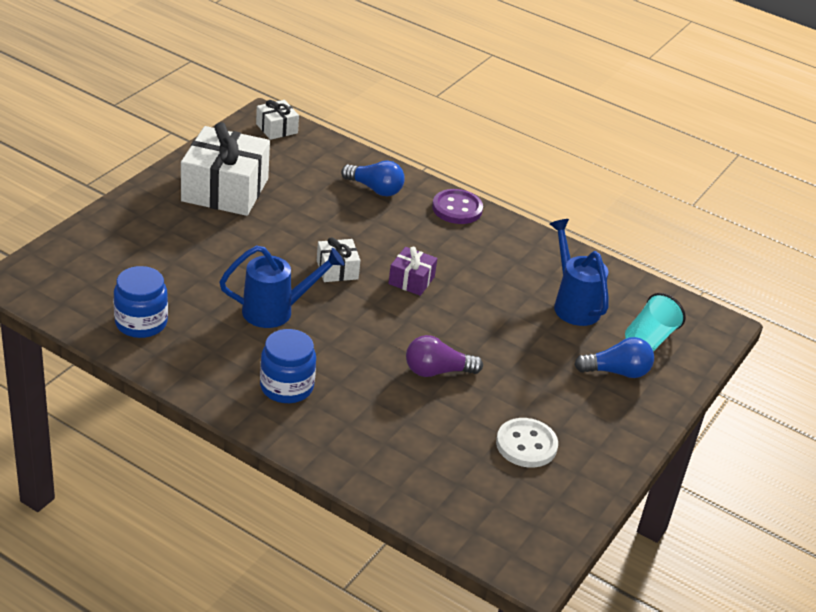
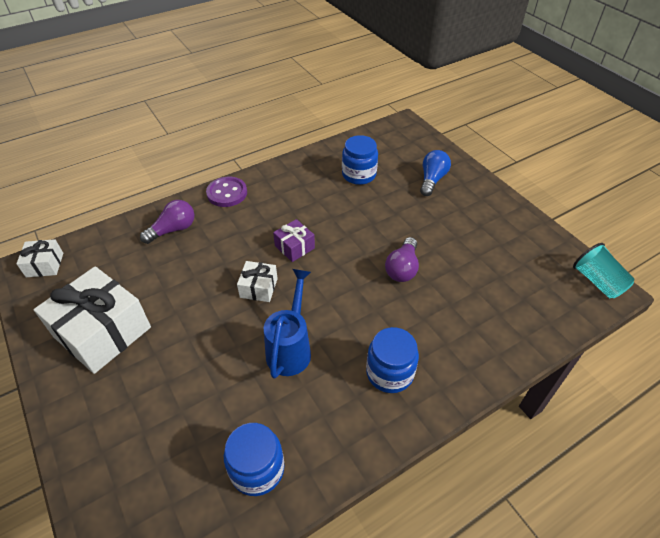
camera: 60 degrees left, 10 degrees up
blue light bulb [341,160,405,196] -> purple light bulb [140,200,194,244]
white button [496,418,558,467] -> none
blue watering can [550,219,609,326] -> blue jar [342,135,378,185]
turquoise cup [625,293,686,351] -> turquoise cup moved to [573,243,635,298]

